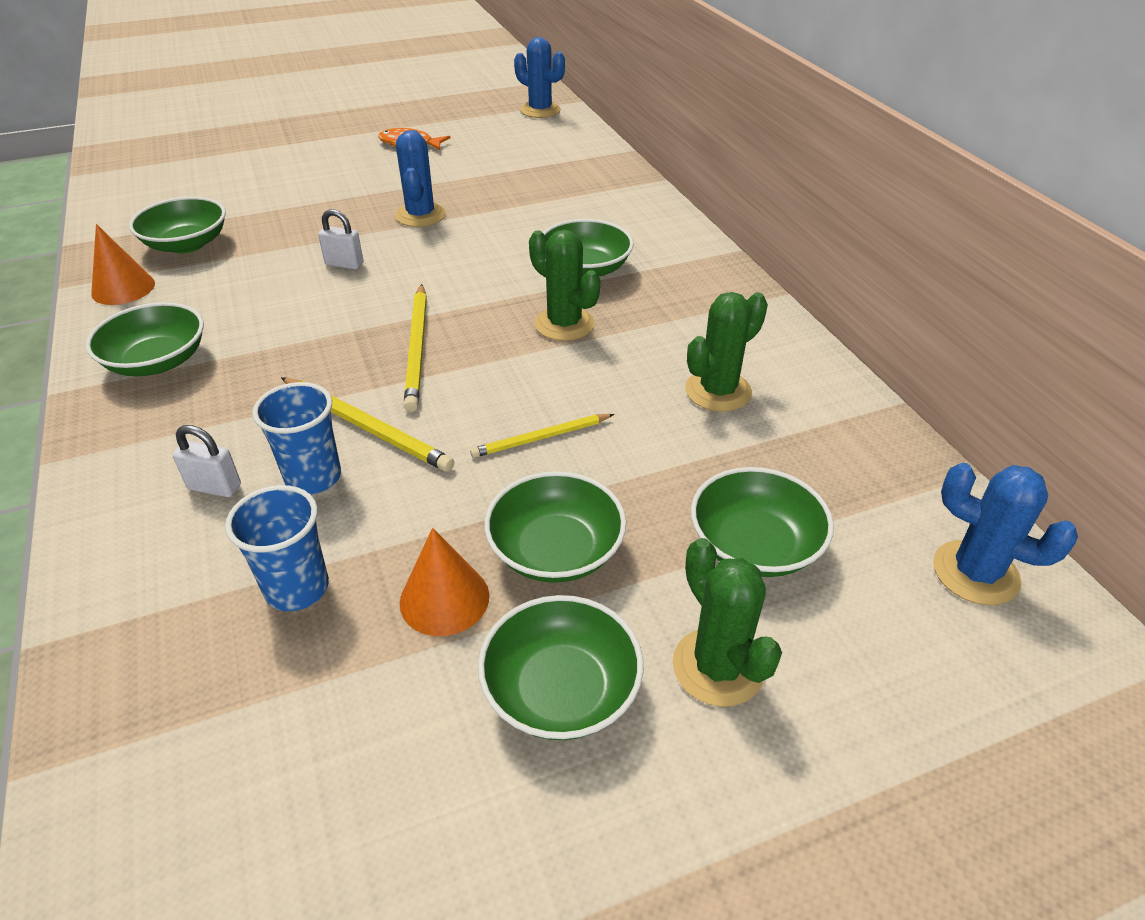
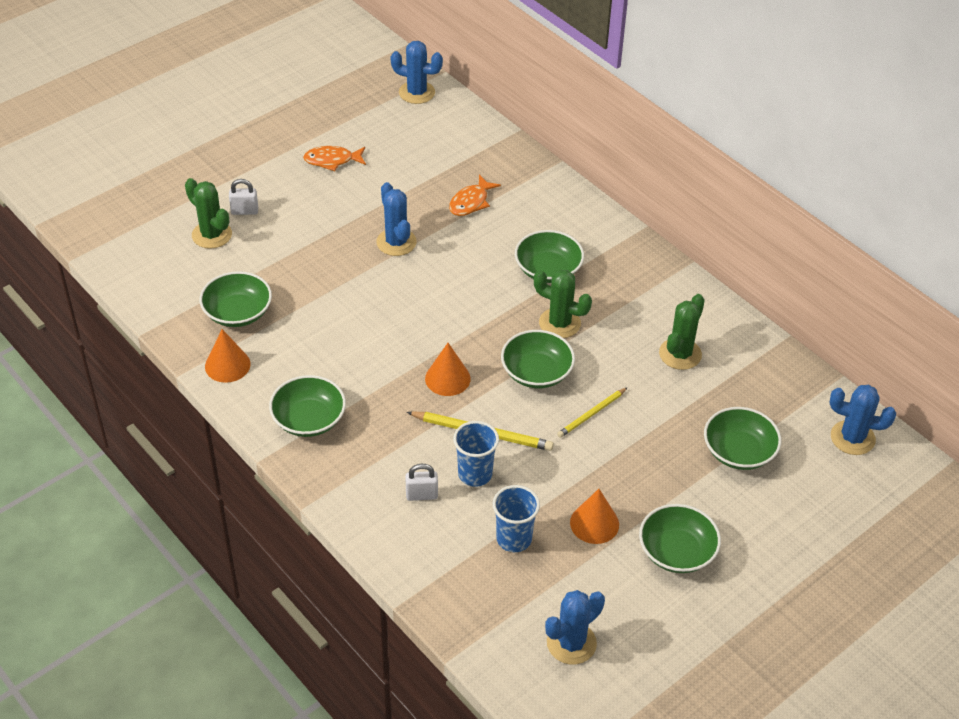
camera: 20 degrees left, 5 degrees up
white padlock [318,209,364,270] -> white padlock moved to [229,179,258,215]
yellow pencil [404,284,427,412] -> none
green bowl [484,471,626,583] -> green bowl moved to [501,330,575,388]
green cactus [673,538,782,707] -> green cactus moved to [185,178,232,249]
none -> orange cone [425,343,471,396]
none -> orange fish [449,175,501,216]
none -> blue cactus [545,590,605,665]

